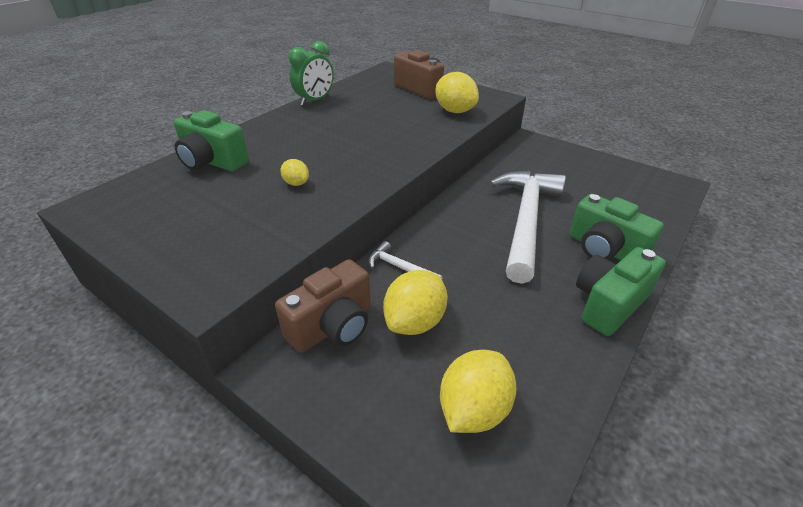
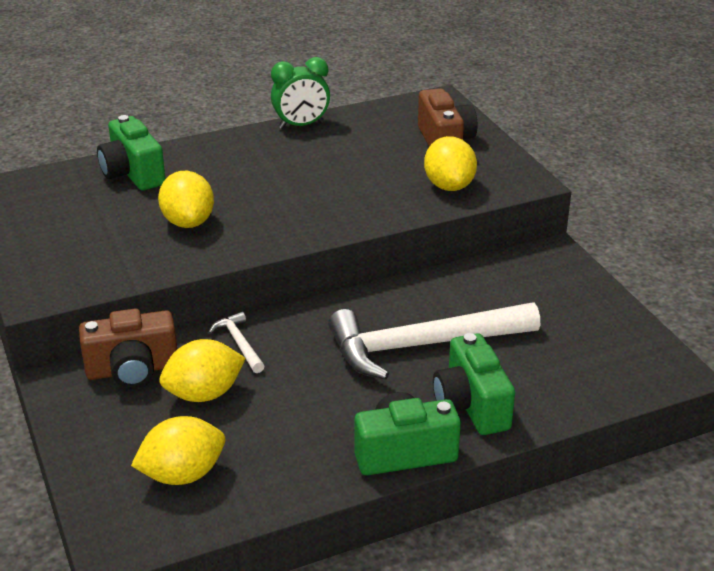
camera: 30 degrees right, 5 degrees down
yellow lemon [280,159,309,186] -> yellow lemon [158,171,214,228], size x1.90
white hammer [489,171,566,284] -> white hammer turned 150 degrees counterclockwise [328,302,540,380]

